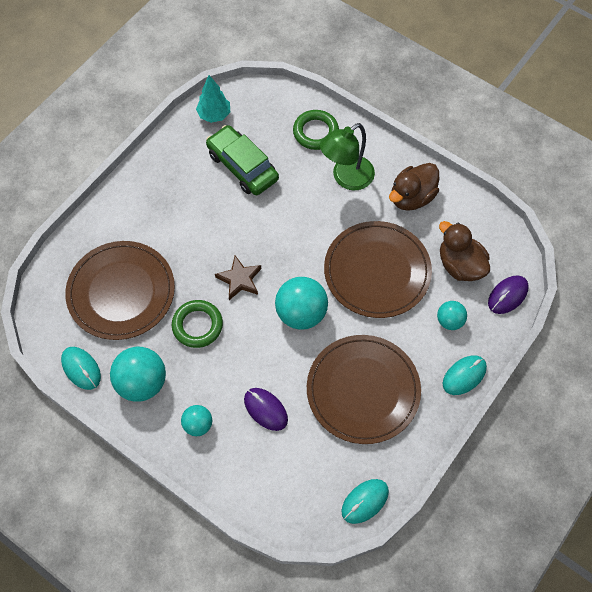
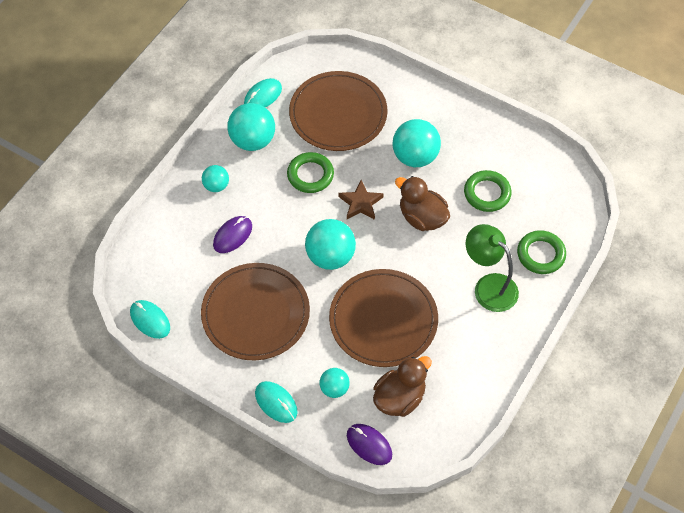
camera: 85 degrees right, 5 degrees down
turquoise tree [196,75,230,123] -> none
green car [206,125,279,195] -> green ring [464,170,512,212]
brown duck [389,163,439,211] -> brown duck moved to [395,176,450,231]
none -> turquoise ball [393,119,441,167]

